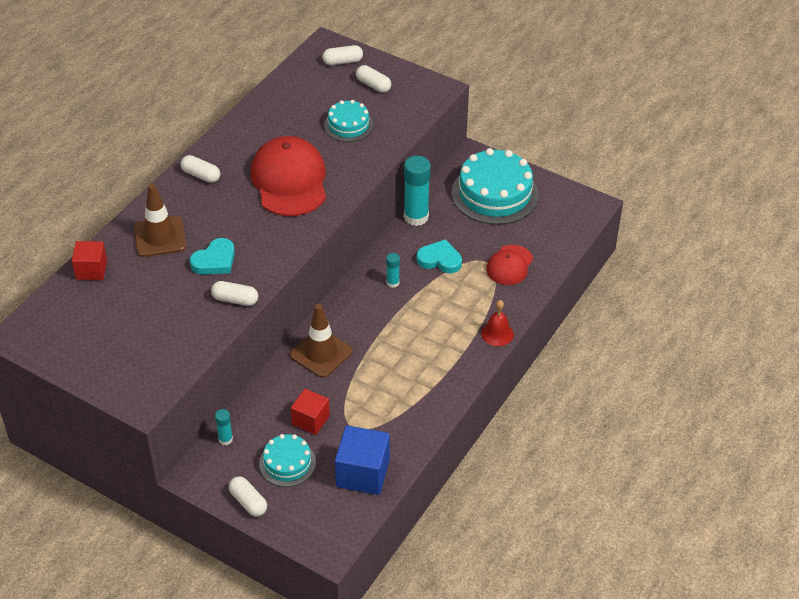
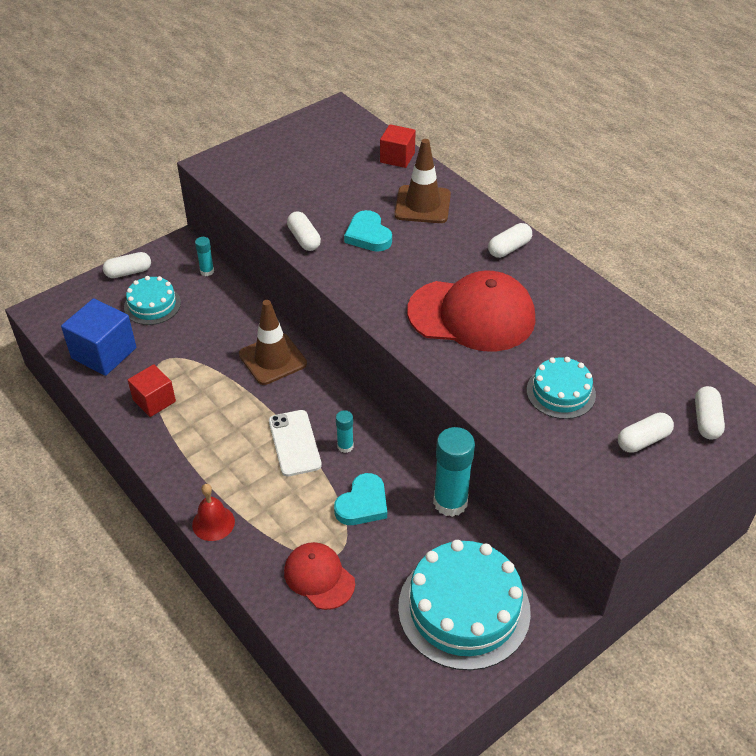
camera: 110 degrees right, 0 degrees up
white capsule [211,281,258,306] -> white capsule turned 60 degrees counterclockwise [287,211,321,251]
red cube [291,389,330,435] -> red cube moved to [128,364,176,417]
none -> white phone [269,410,322,476]

